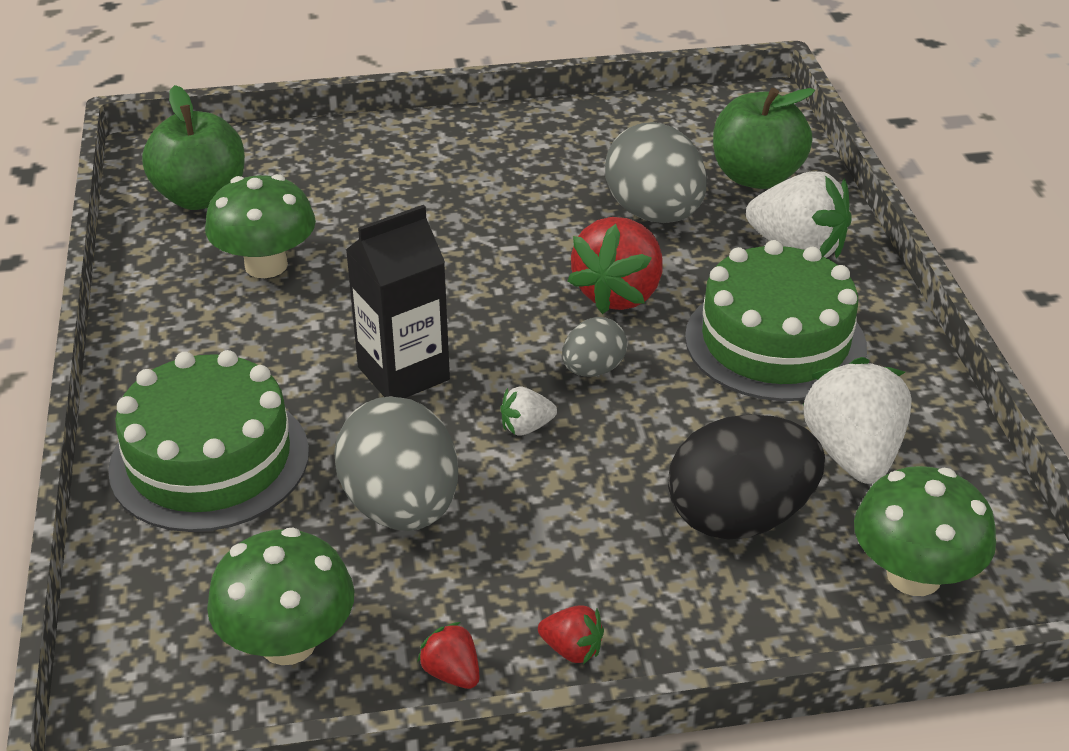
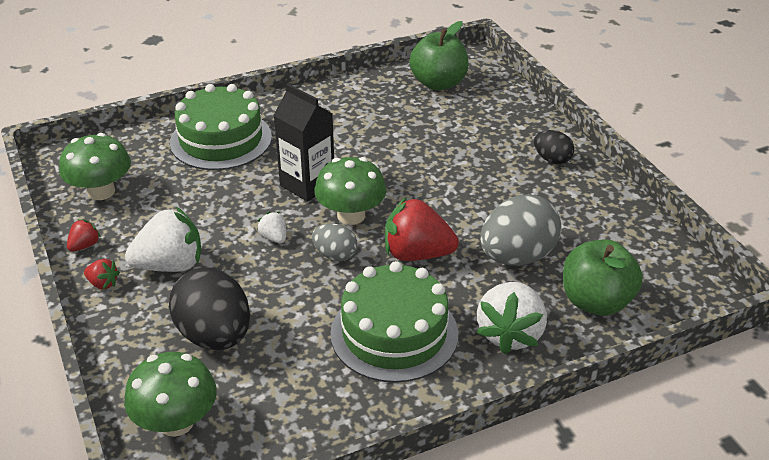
camera: 75 degrees right, 0 degrees up
green mushroom [205,174,316,278] -> green mushroom moved to [314,157,386,225]
grey egg [334,396,458,531] -> none
red strawberry [538,605,604,664] -> red strawberry turned 75 degrees counterclockwise [84,259,120,289]
white strawberry [803,357,912,484] -> white strawberry moved to [125,207,201,272]
none -> black egg [534,130,574,164]

